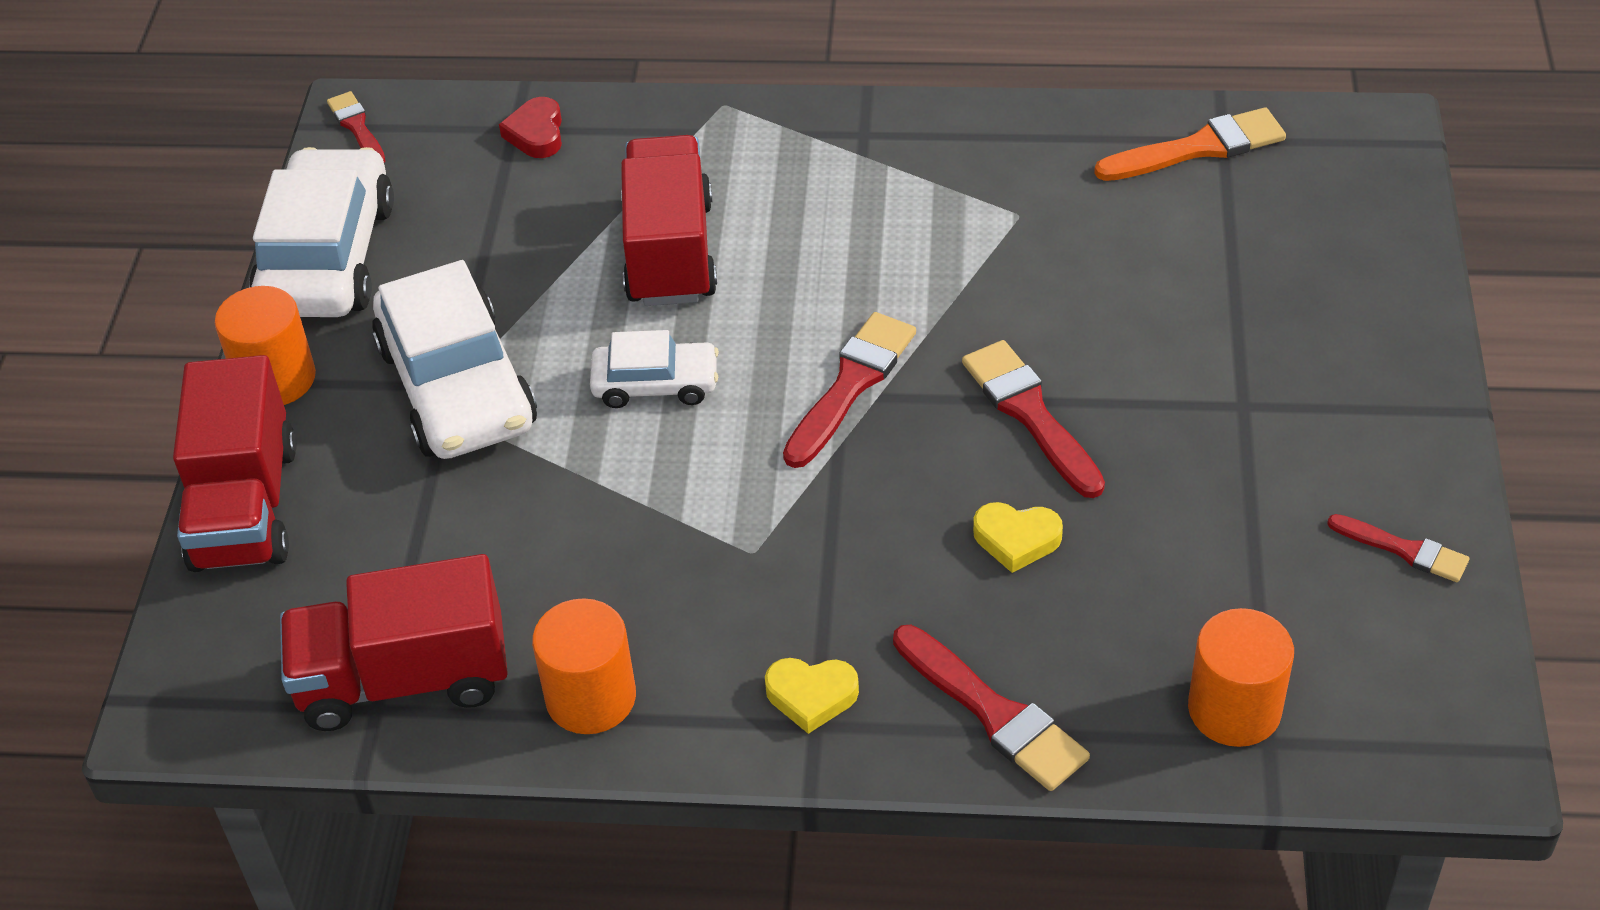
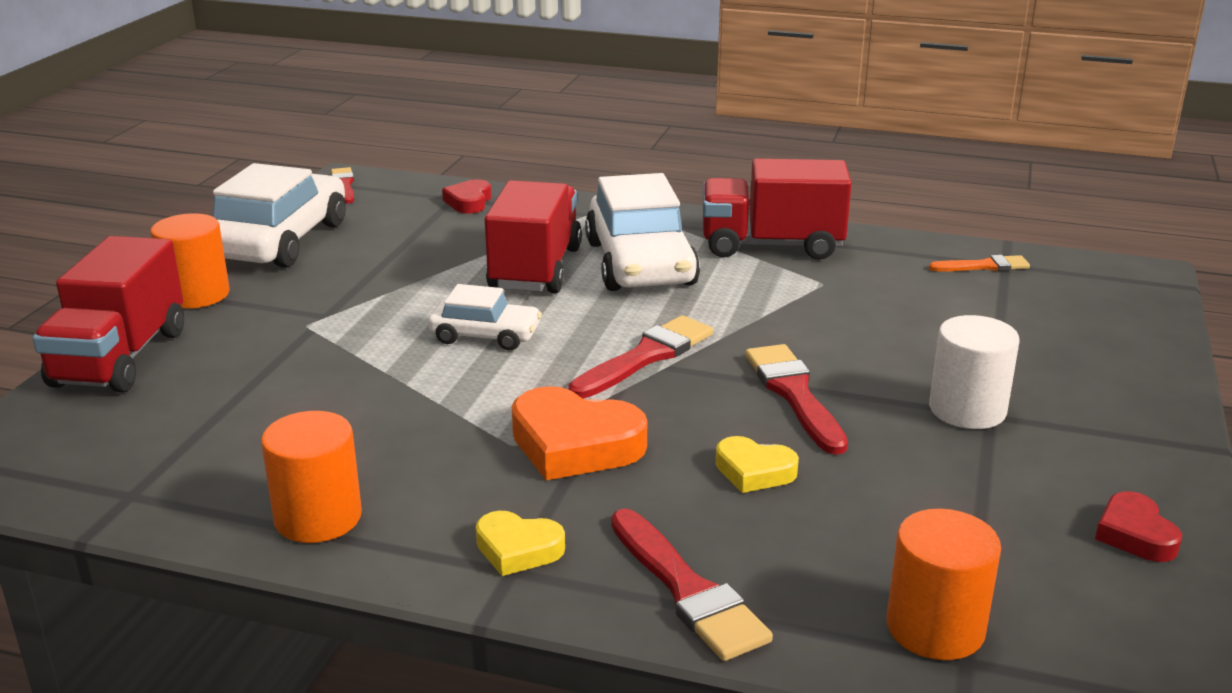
camera: 10 degrees right, 20 degrees down
red truck [280,554,508,731] -> red truck moved to [703,158,852,260]
white car [372,260,537,459] -> white car moved to [585,173,700,291]
orange brush [1094,108,1286,181] -> orange brush [929,255,1030,272], size x0.61
red brush [1327,514,1469,582] -> red heart [1095,491,1182,562]
none -> orange heart [512,386,647,480]
none -> white cylinder [929,315,1020,429]

